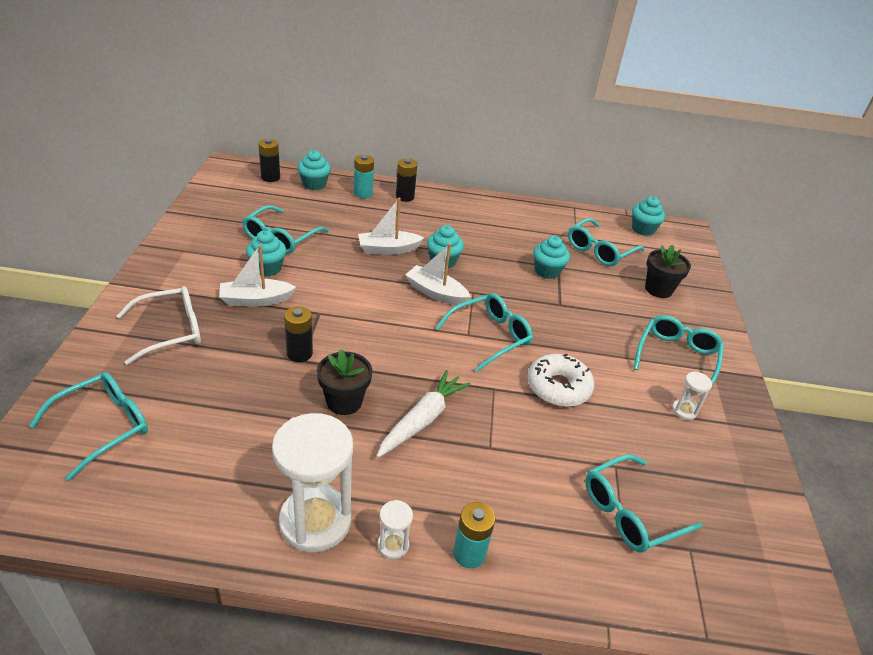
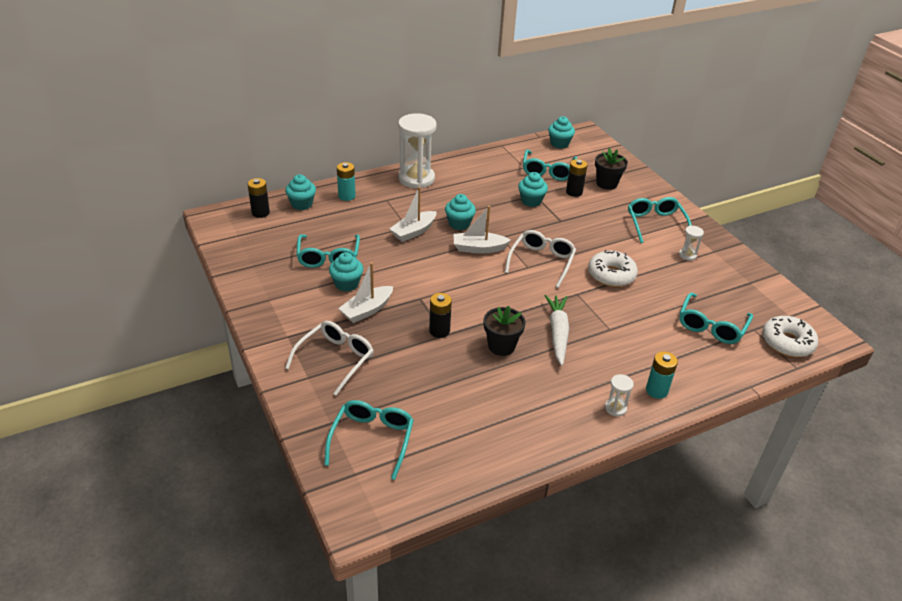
camera: 30 degrees left, 0 degrees up
white hourglass [272,413,353,552] -> white hourglass moved to [398,113,437,188]
black battery [396,158,417,202] -> black battery moved to [566,159,587,197]
turquoise glasses [435,293,533,372] -> white glasses [505,230,576,288]
none -> white donut [762,316,818,357]

